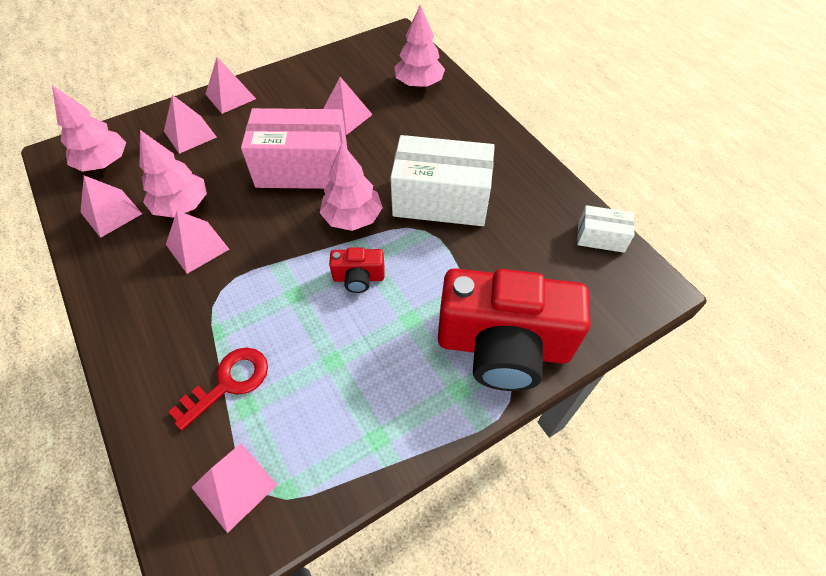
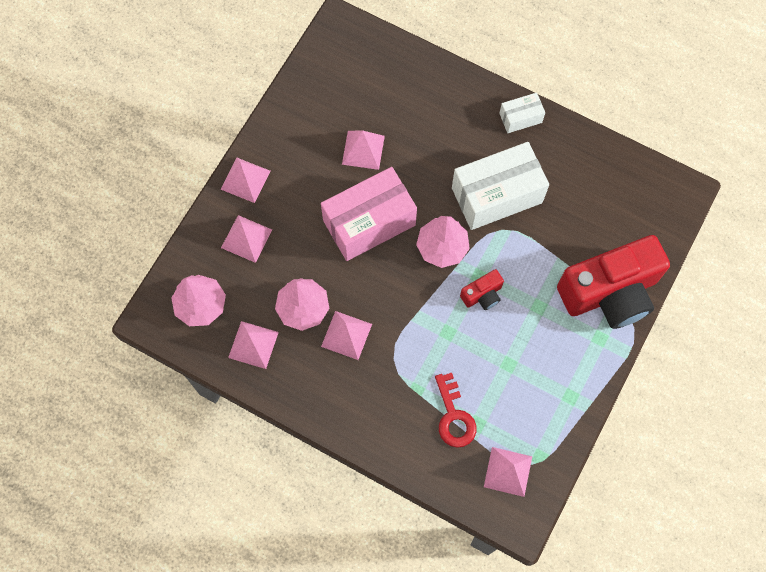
camera: 30 degrees left, 15 degrees up
red key [168,348,268,430] -> red key turned 150 degrees clockwise [435,373,476,448]
pink tree [394,5,445,87] -> none
white box [577,205,634,253] -> white box moved to [499,93,545,133]

